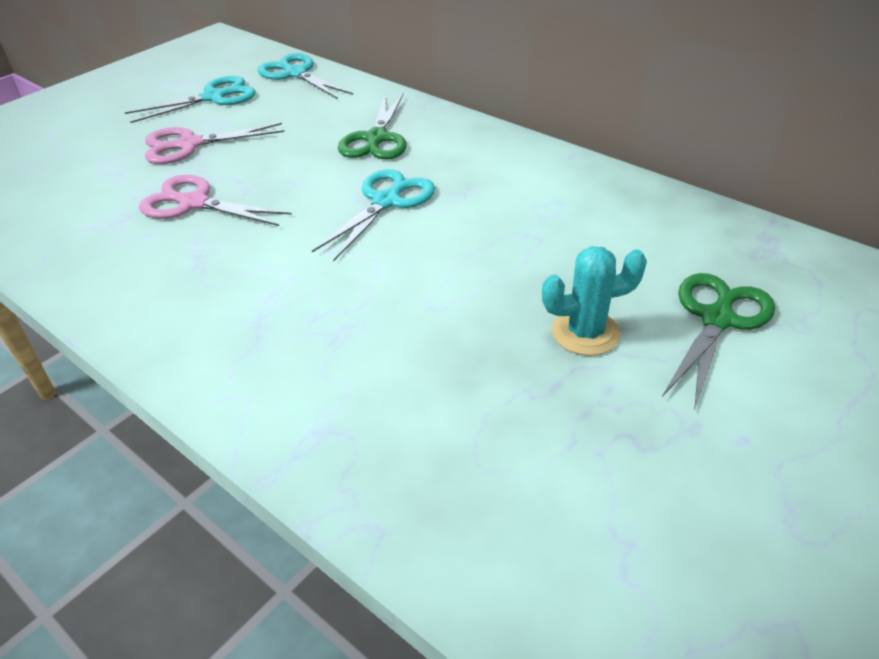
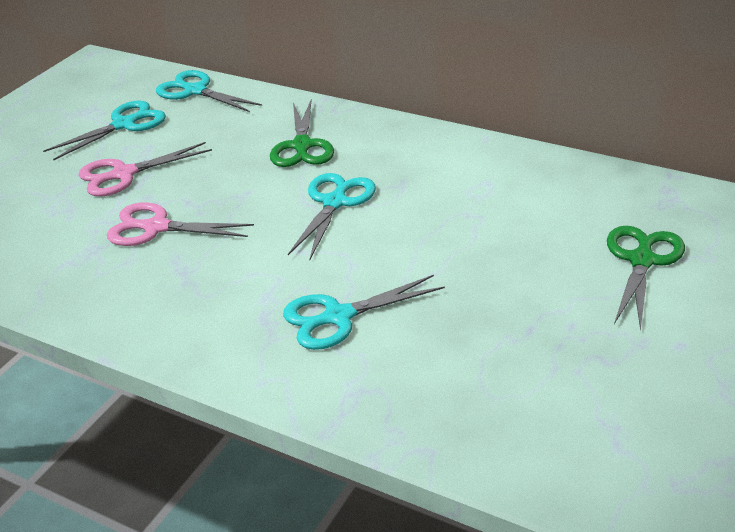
camera: 10 degrees left, 5 degrees down
turquoise cactus [542,246,647,356] -> none
none -> turquoise scissors [283,275,445,350]

